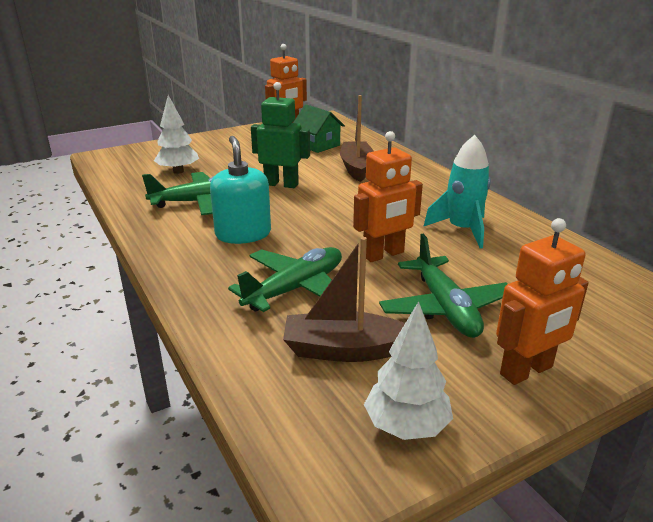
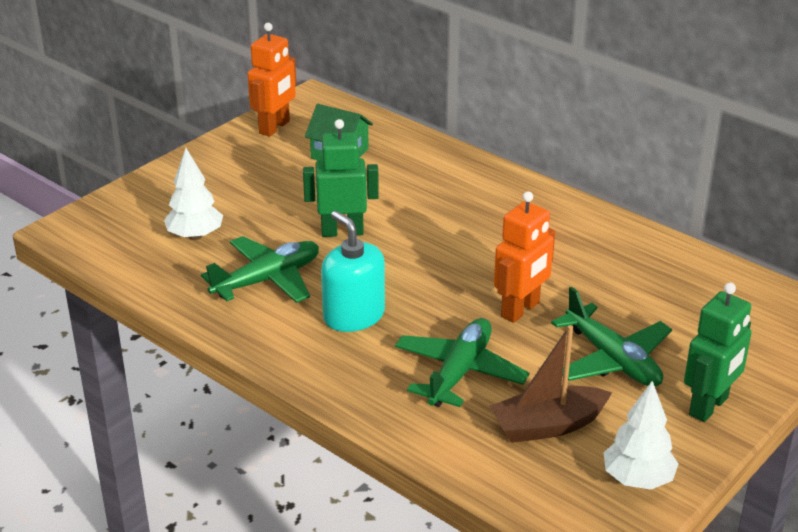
camera: 20 degrees left, 5 degrees up
brown boat [340,95,374,182] -> none
turquoise rocket [423,135,491,248] -> none
orange robot [496,218,588,385] -> green robot [684,283,752,422]

